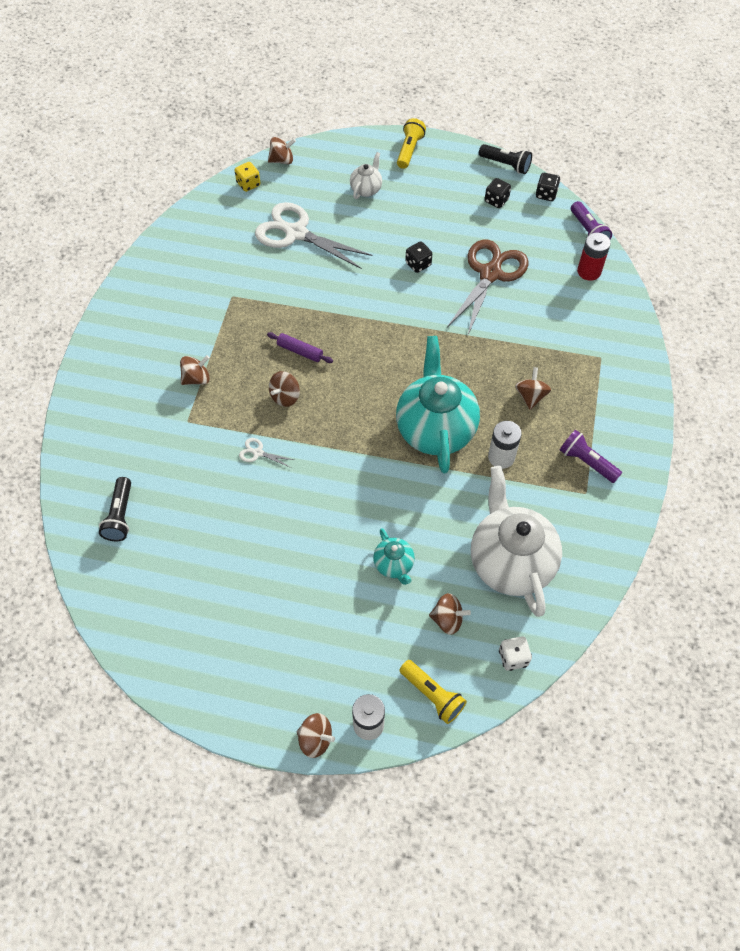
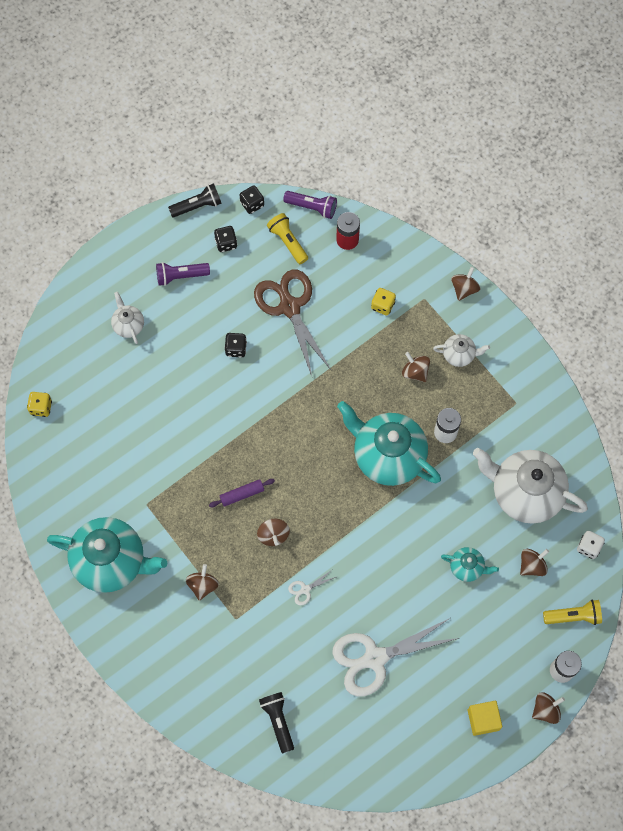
camera: 50 degrees left, 10 degrees up
black flashlight [99,477,131,541] -> black flashlight turned 150 degrees counterclockwise [259,692,294,754]
white scissors [255,202,373,269] -> white scissors moved to [332,618,459,696]
brown spinning top [268,137,296,164] -> brown spinning top moved to [451,267,480,301]
yellow flashlight [397,118,426,169] -> yellow flashlight moved to [267,213,308,264]
purple flashlight [560,430,622,483] -> purple flashlight moved to [156,262,210,286]
none -> turquoise teapot [47,517,168,593]
none -> yellow dice [371,288,396,316]
none -> white teapot [433,334,490,367]
none -> yellow cube [467,701,502,736]

